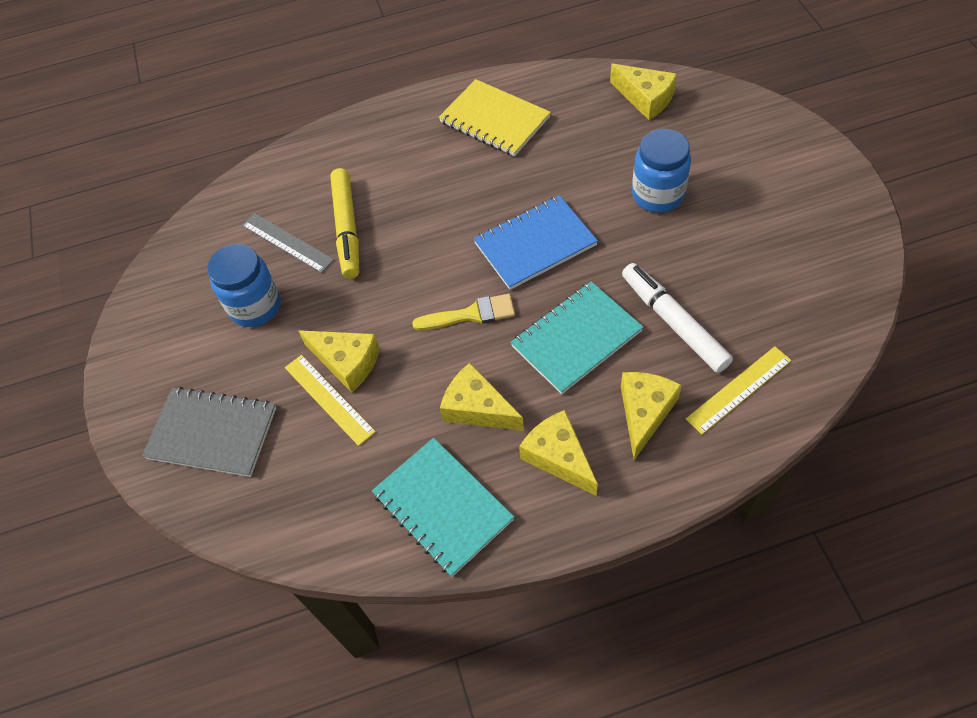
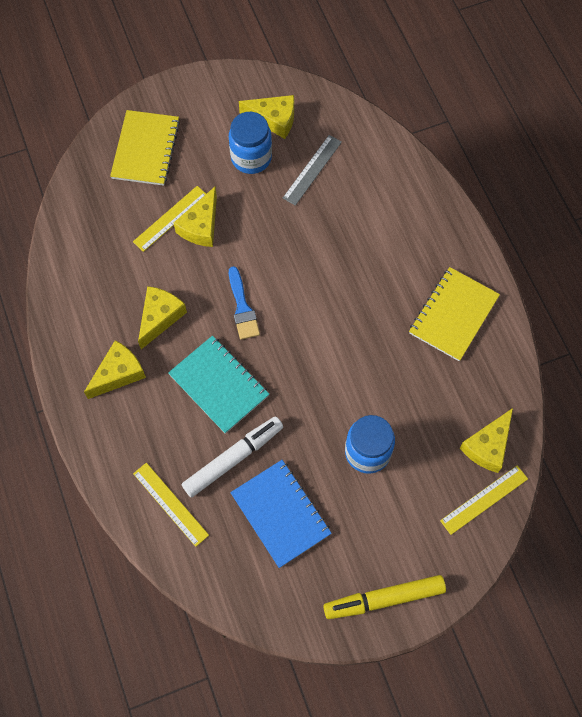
camera: 80 degrees right, 10 degrees up
grey notebook [142,387,276,477] -> yellow notebook [110,110,180,186]
yellow marker [330,168,359,279] -> yellow marker moved to [323,575,446,619]
turquoise notebook [372,438,514,577] -> none
yellow brush [412,294,515,330] -> blue brush [229,266,260,340]
blue notebook [473,195,598,290] -> blue notebook moved to [230,460,332,568]
yellow cheese [621,372,682,460] -> yellow cheese moved to [239,95,294,139]
none -> yellow ruler [440,465,528,535]

